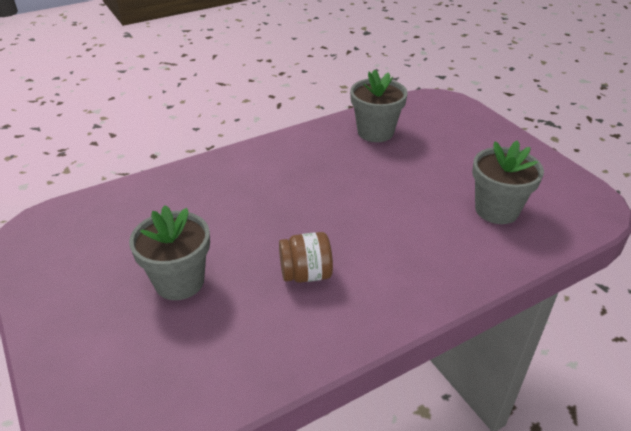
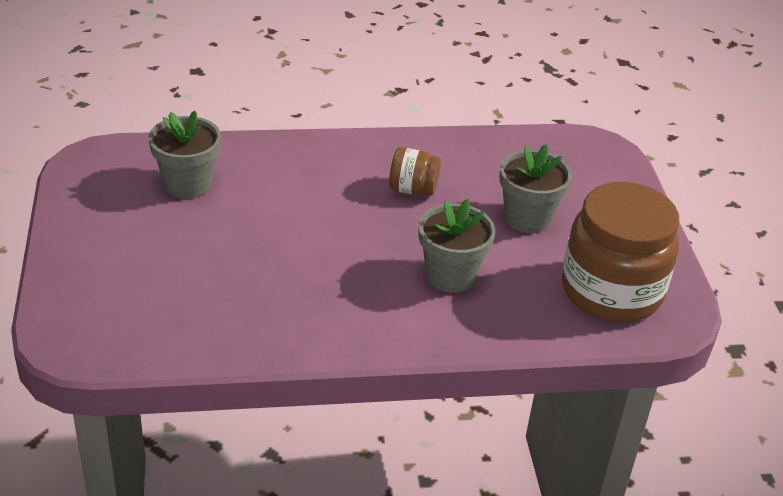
camera: 160 degrees left, 0 degrees up
grey flower pot [350,69,408,142] -> grey flower pot moved to [418,199,495,293]
none -> brown jar [562,182,679,322]

